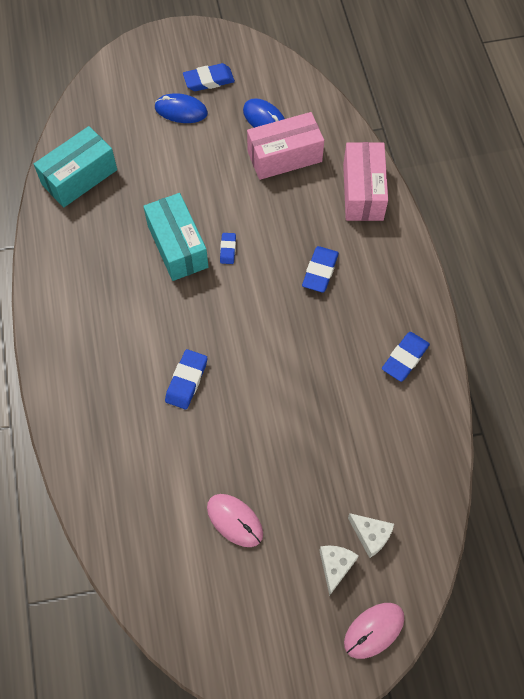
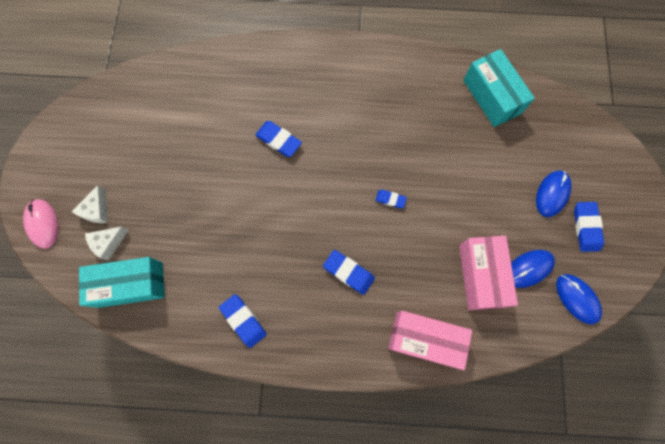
camera: 105 degrees right, 10 degrees up
turquoise box [143,193,208,281] -> turquoise box moved to [79,257,165,308]
pink mouse [207,494,263,547] -> none
white cheese [319,545,359,596] -> white cheese turned 75 degrees clockwise [71,185,108,223]
none -> blue mouse [556,274,602,324]

